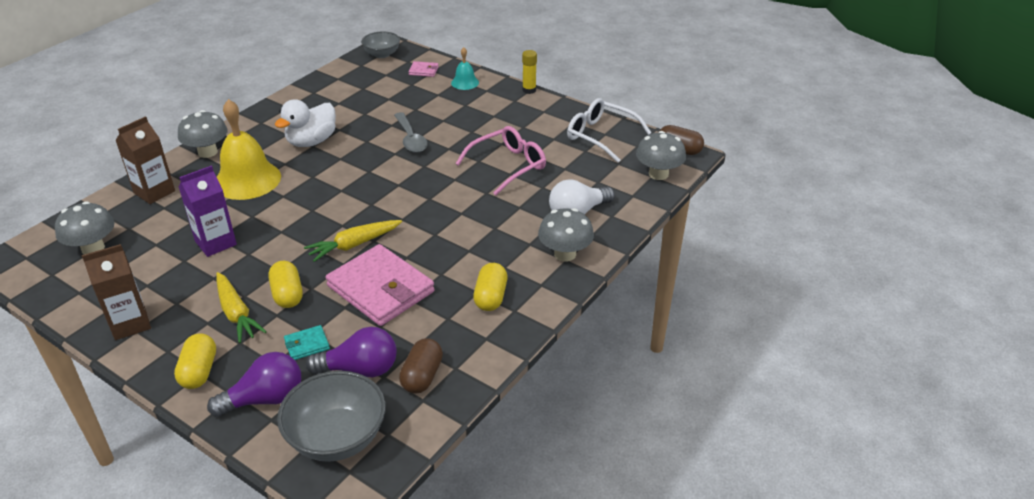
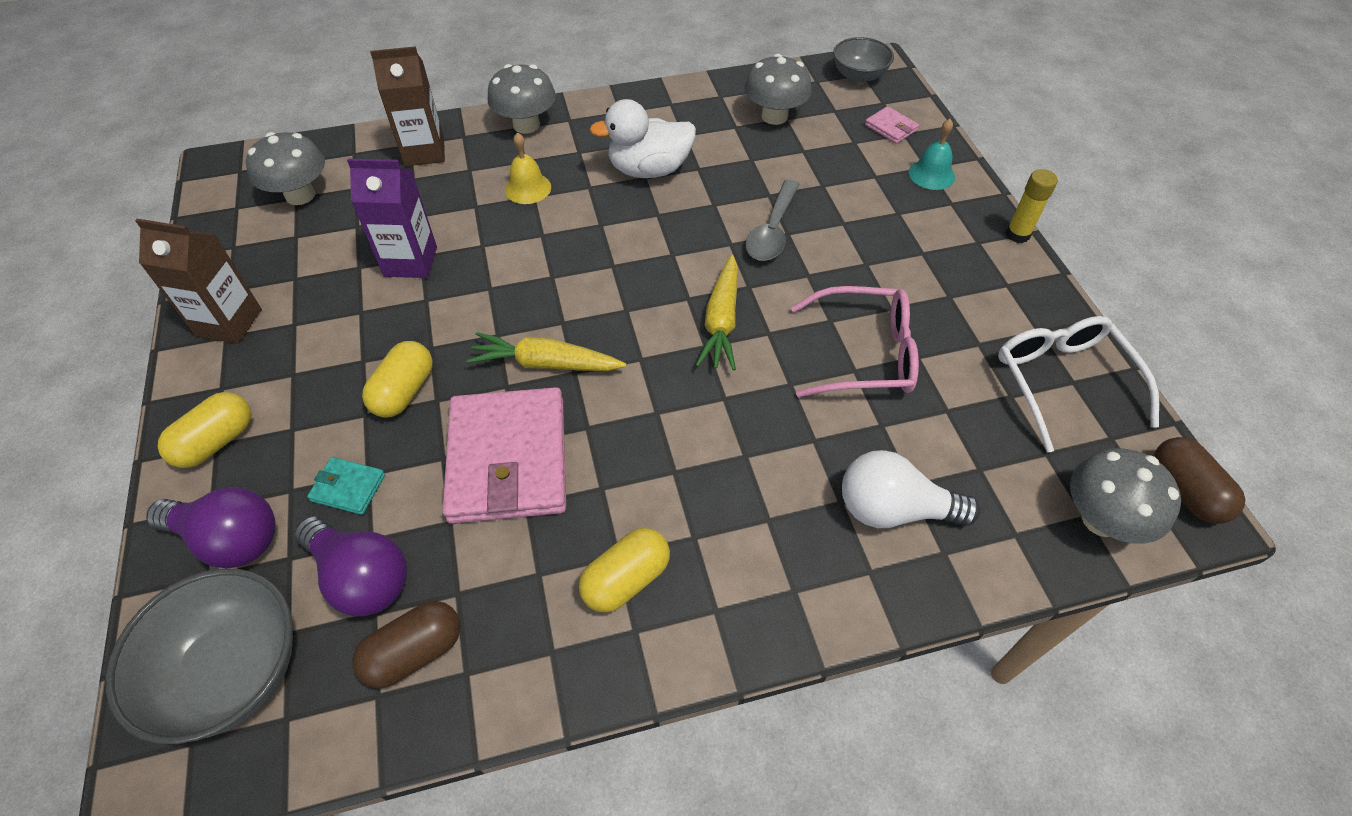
camera: 40 degrees right, 15 degrees up
yellow carrot [216,272,267,343] -> yellow carrot moved to [696,255,738,371]
yellow bell [217,99,281,200] -> yellow bell [505,132,551,204], size x0.49
grey mushroom [538,208,594,262] -> grey mushroom moved to [744,54,812,125]

